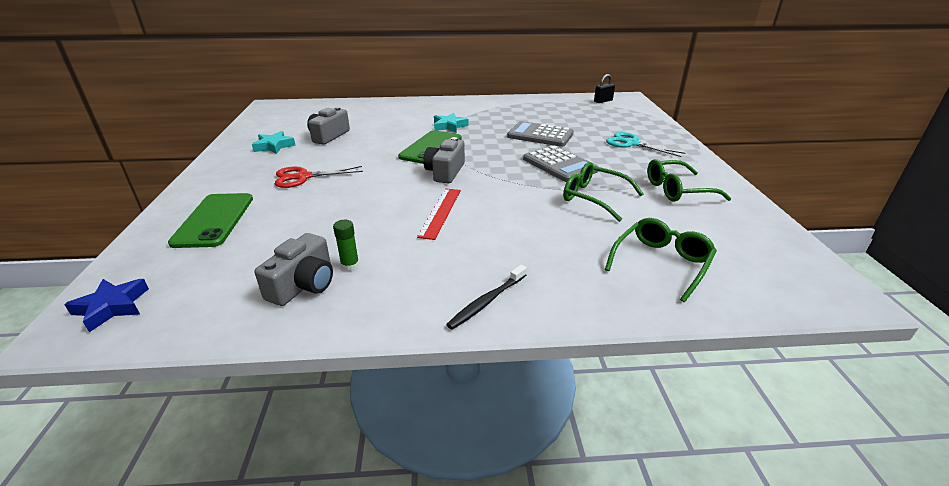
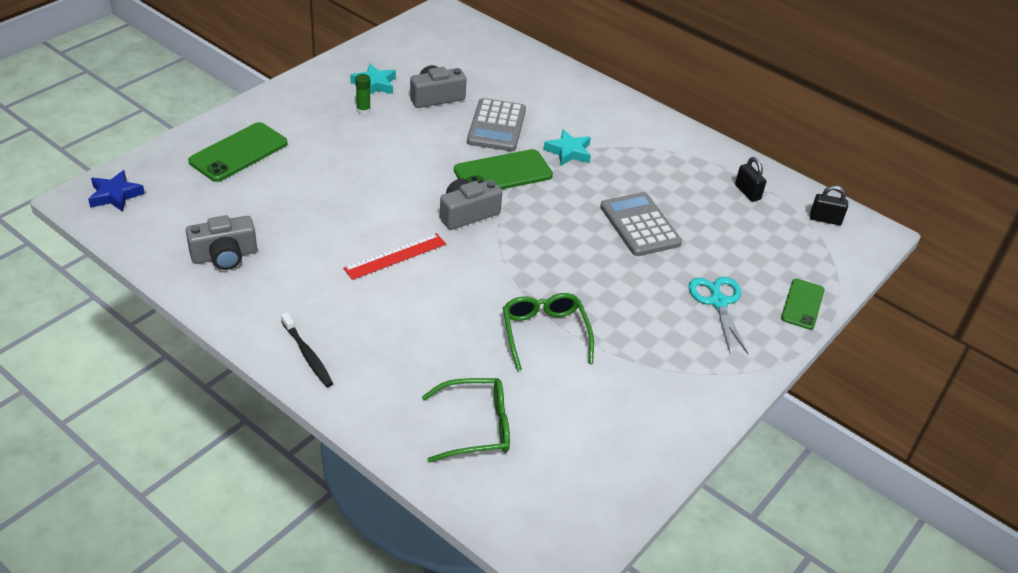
camera: 40 degrees right, 10 degrees up
red scissors [275,166,363,188] -> none
green glue stick [333,220,359,271] -> green glue stick moved to [355,74,371,114]
black toothbrush [446,265,527,330] -> black toothbrush turned 120 degrees counterclockwise [281,312,333,387]
grey calculator [523,145,599,182] -> grey calculator moved to [467,98,526,151]
green glasses [647,159,731,202] -> none
none -> black padlock [735,157,766,202]
none -> green phone [781,279,824,330]

